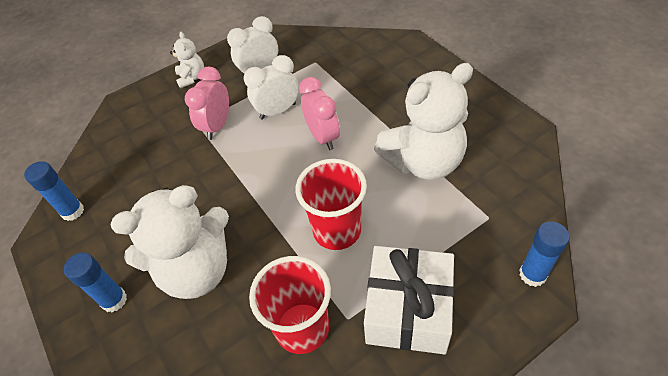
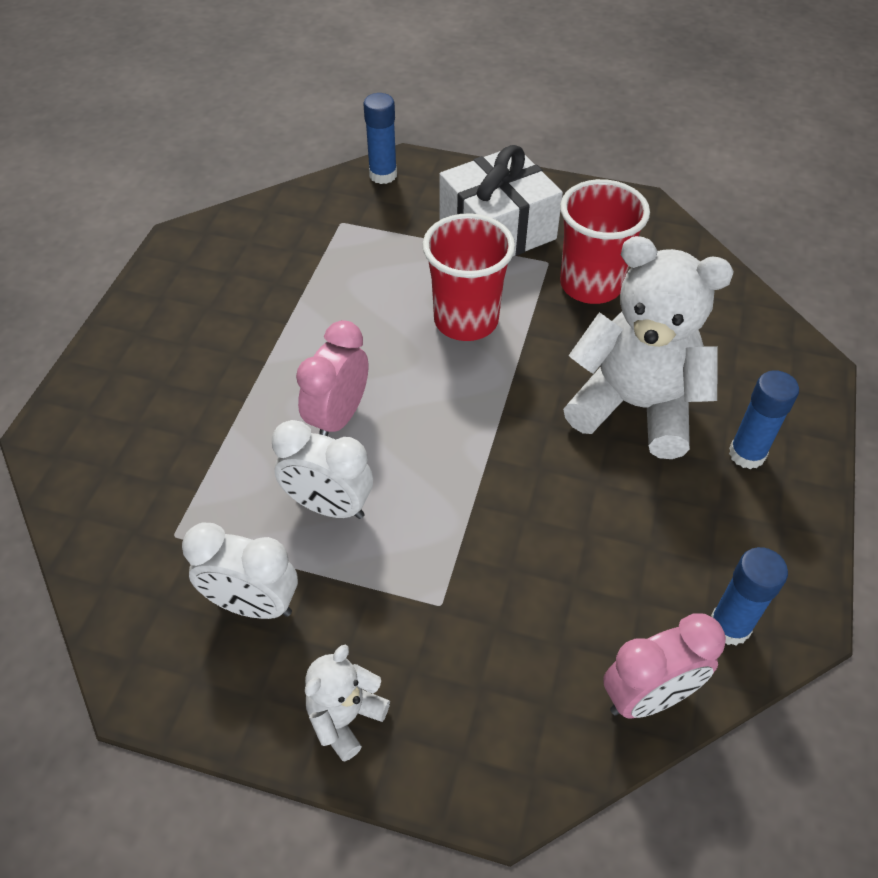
camera: 135 degrees left, 0 degrees up
pink clock [185,67,229,140] -> pink clock moved to [603,613,726,718]
white teddy bear [374,63,473,180] -> none

